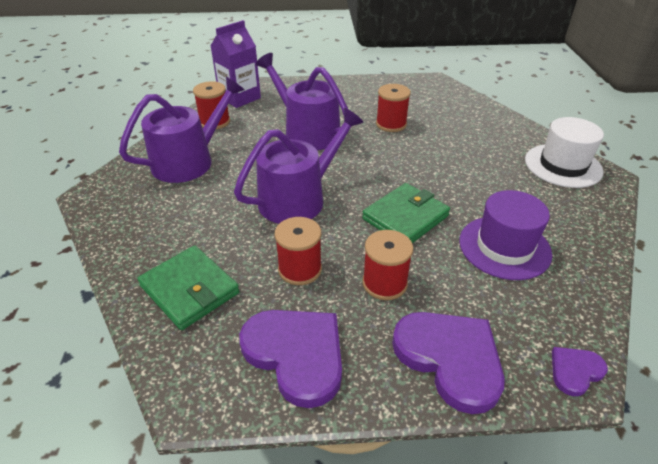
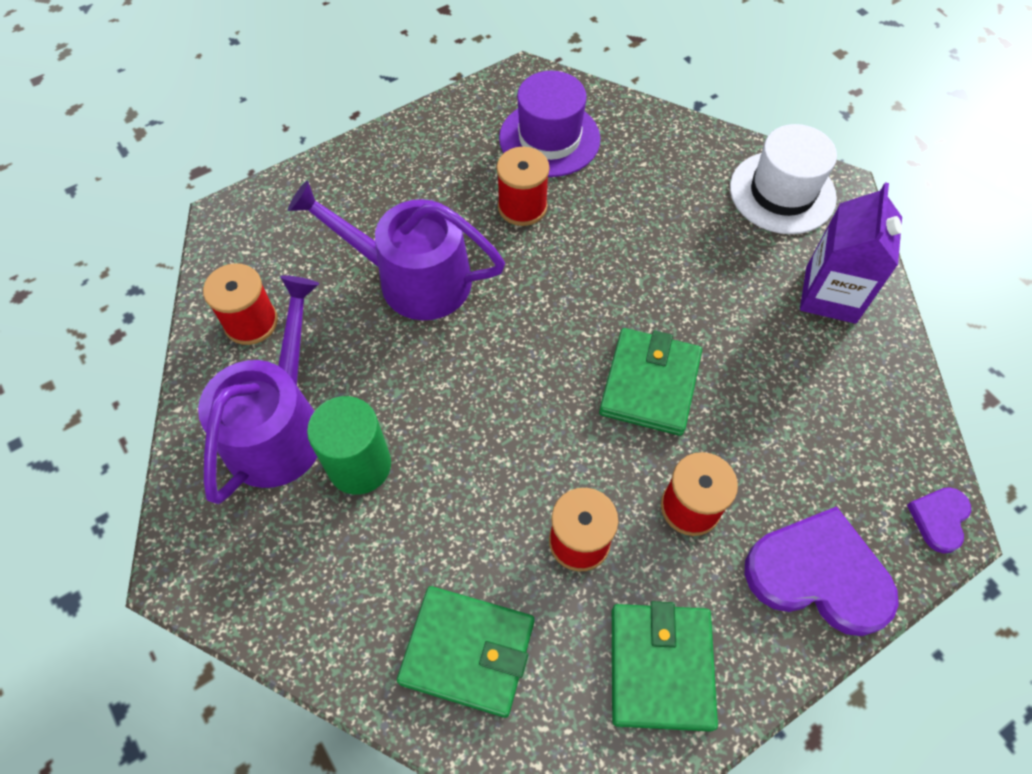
camera: 30 degrees left, 20 degrees up
purple carton [210,20,261,108] -> purple carton moved to [800,182,902,324]
purple watering can [234,108,364,224] -> none
purple heart [239,310,342,408] -> green wallet [612,601,718,732]
purple hat [459,190,552,280] -> purple hat moved to [499,71,600,177]
none -> green cylinder [307,396,391,495]

